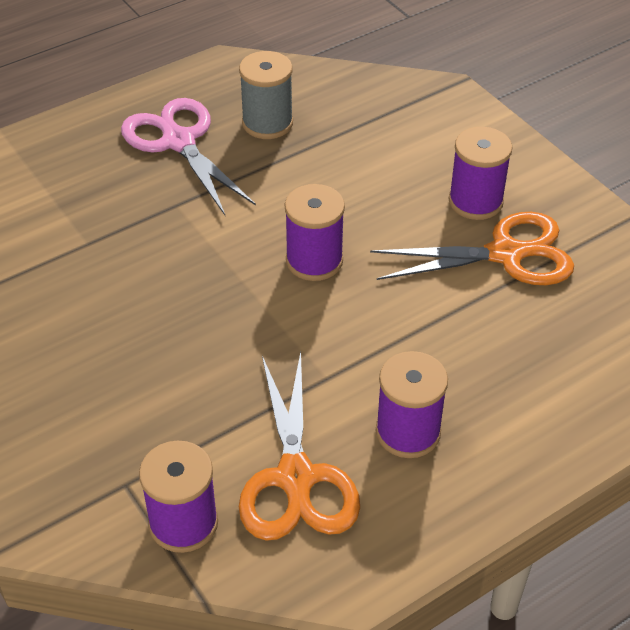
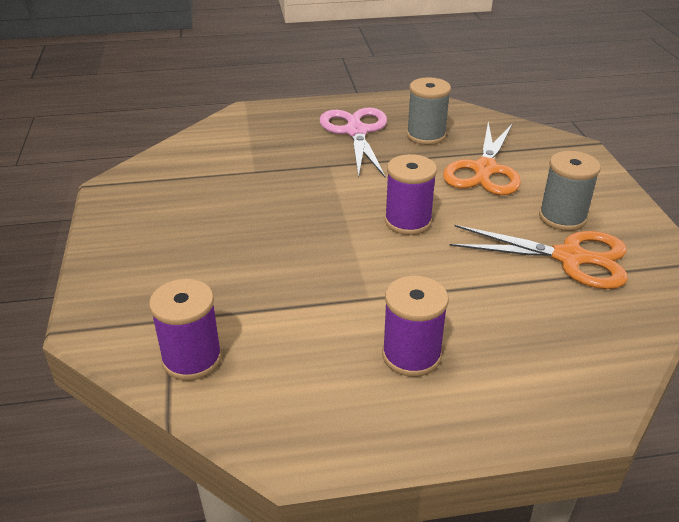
camera: 25 degrees right, 10 degrees down
orange scissors [239,352,360,541] -> orange scissors moved to [443,122,521,195]
purple spool [449,127,512,220] -> grey spool [539,151,601,231]

